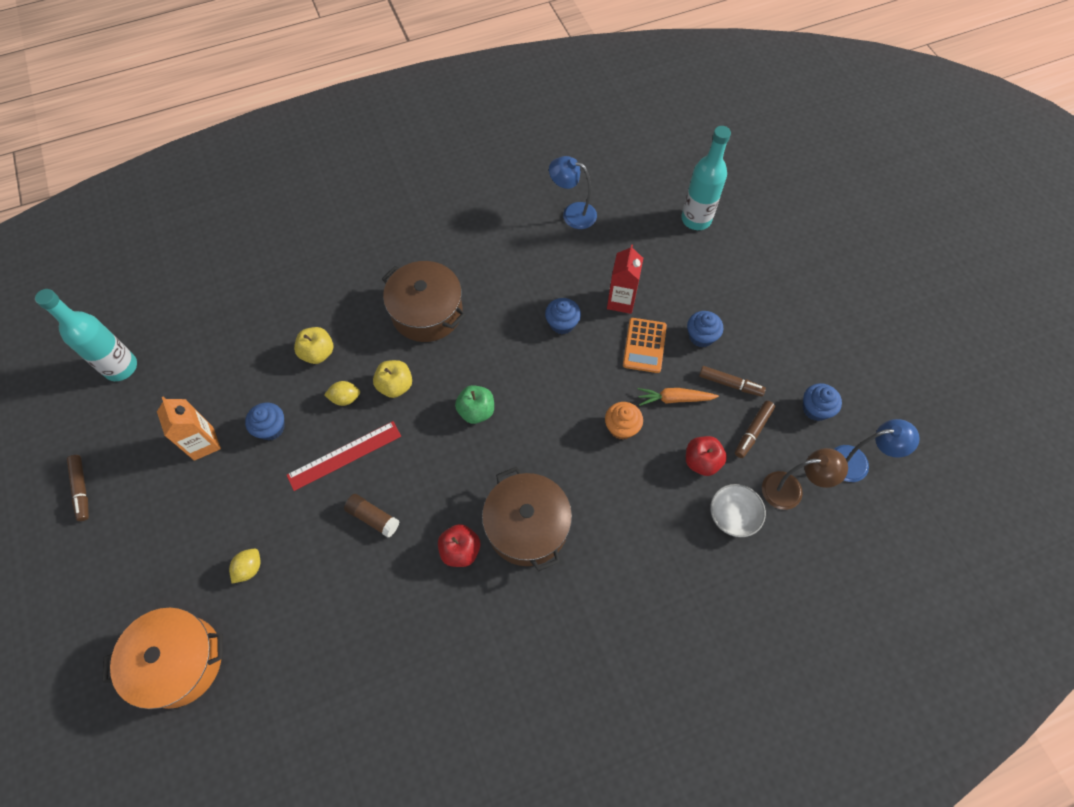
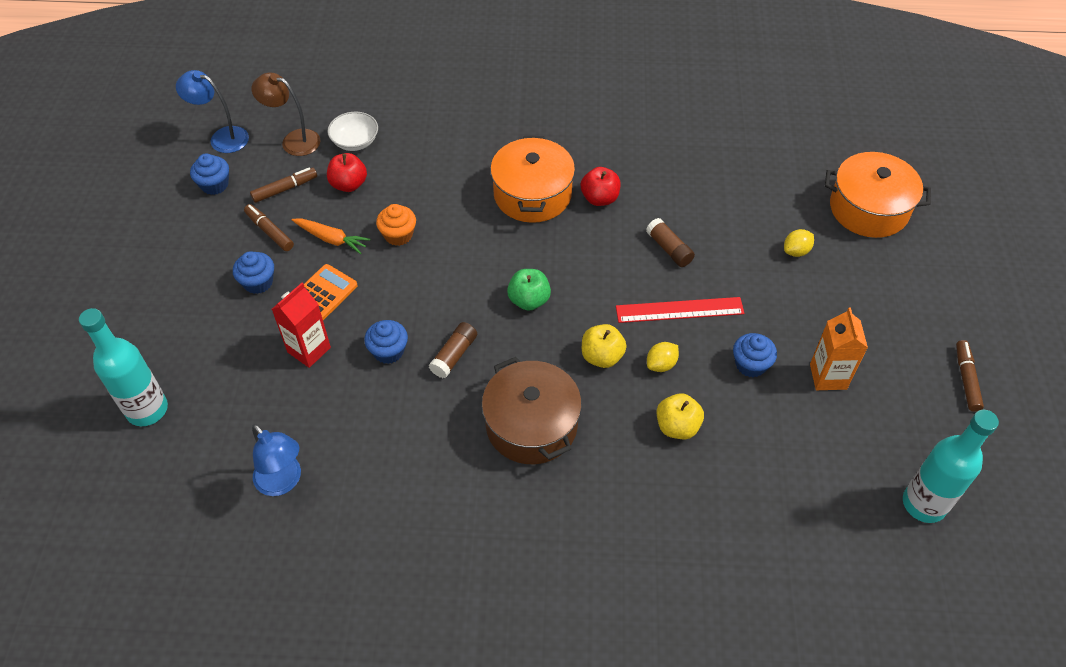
camera: 155 degrees left, 10 degrees down
yellow lemon [324,381,360,406] -> yellow lemon turned 60 degrees counterclockwise [647,342,679,372]
brown pot [482,467,572,571] -> orange pot [490,136,575,223]
none -> brown glue stick [429,322,477,378]

